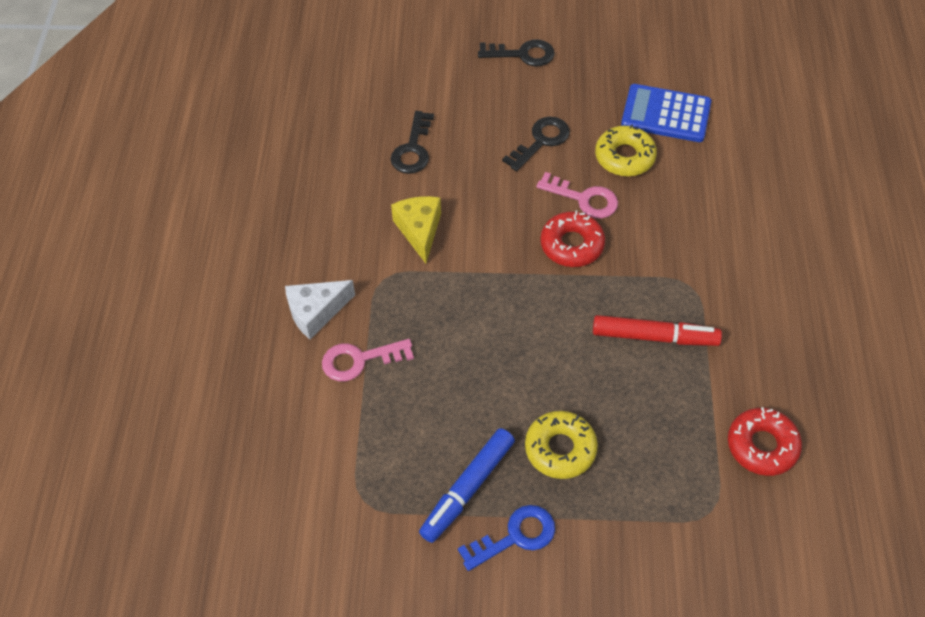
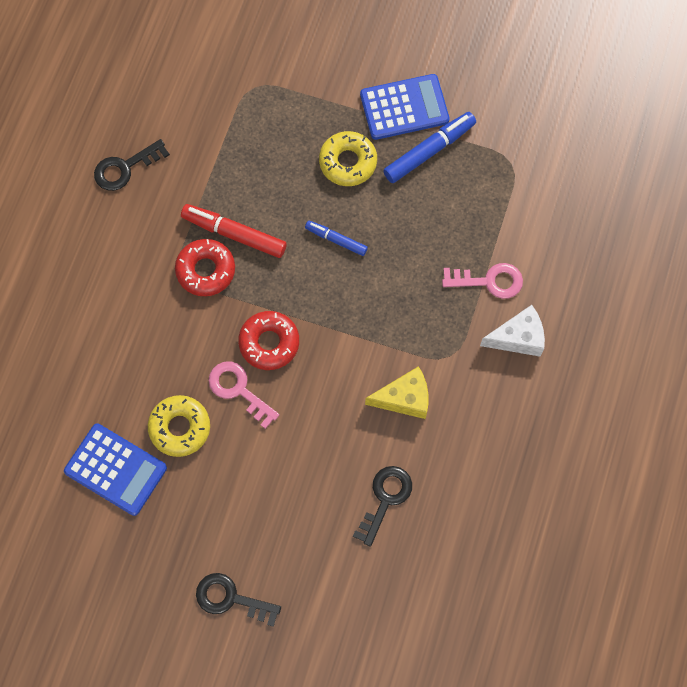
camera: 165 degrees left, 15 degrees up
yellow cheese [391,196,441,263] -> yellow cheese turned 105 degrees counterclockwise [365,366,429,419]
blue key [458,505,555,571] -> blue calculator [360,74,450,140]
black key [502,117,570,171] -> black key moved to [94,139,170,191]
red donut [728,407,802,476] -> red donut moved to [175,239,235,296]
none -> blue marker [305,220,368,256]

